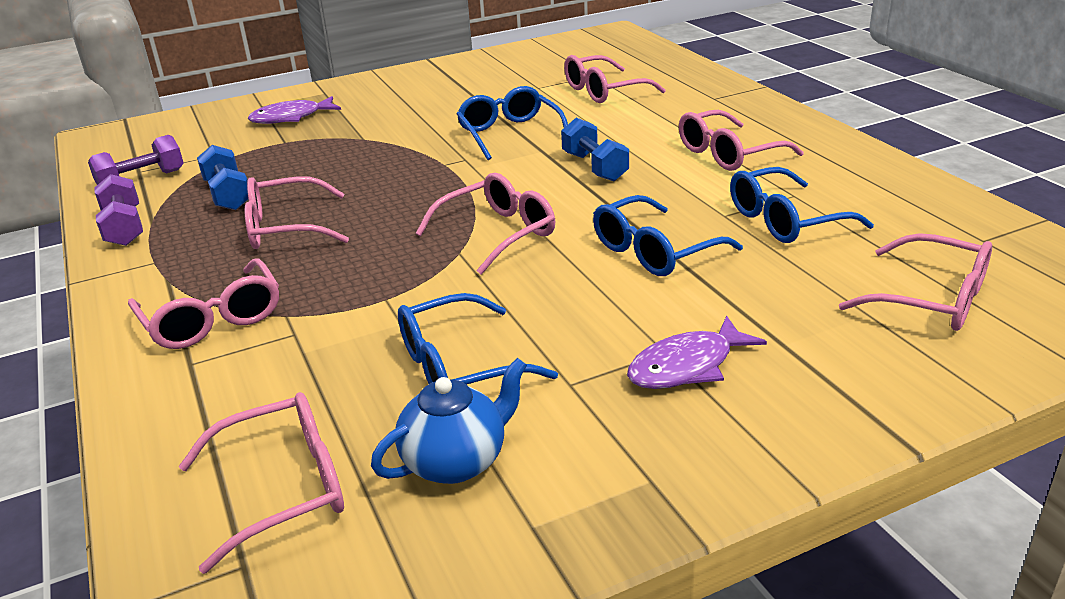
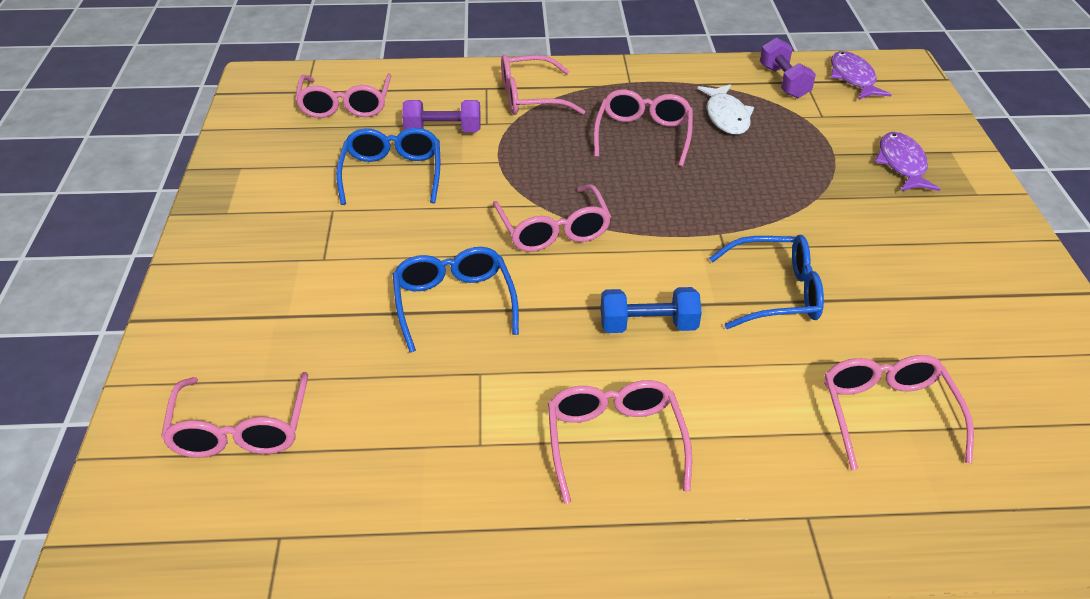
camera: 110 degrees right, 10 degrees up
purple dumbbell [94,174,143,246] -> purple dumbbell moved to [402,100,481,132]
blue dumbbell [197,145,248,210] -> white fish [697,84,754,135]
blue teapot [371,358,527,484] -> none
purple fish [627,316,767,389] -> purple fish moved to [831,51,892,99]
blue glasses [730,167,874,243] -> none
pink glasses [839,233,992,331] -> pink glasses turned 60 degrees counterclockwise [161,372,308,458]

